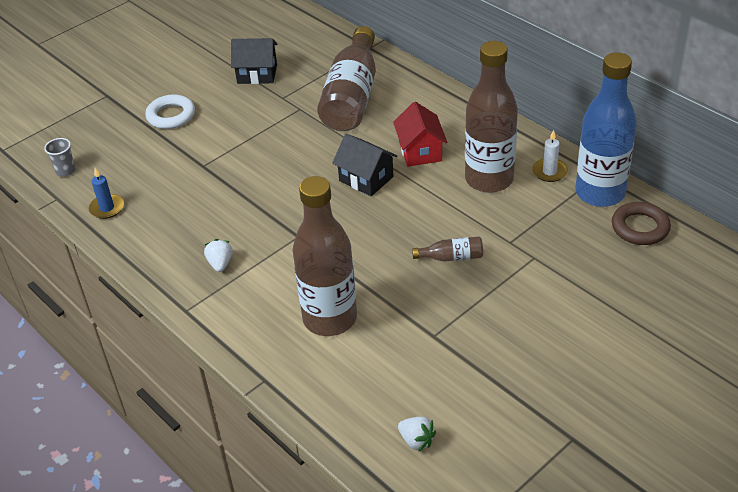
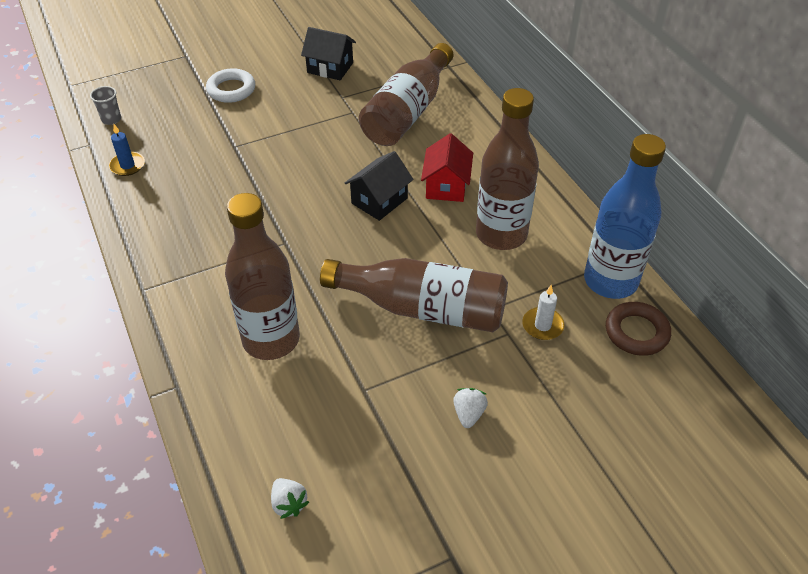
camera: 15 degrees right, 5 degrees up
white strawberry [204,239,233,272] -> white strawberry moved to [453,388,488,428]
black house [332,134,397,196] -> black house turned 75 degrees clockwise [345,151,414,221]
brown bottle [412,237,483,262] -> brown bottle [320,258,508,332], size x2.43
white candle [532,130,568,182] -> white candle moved to [522,285,565,340]

